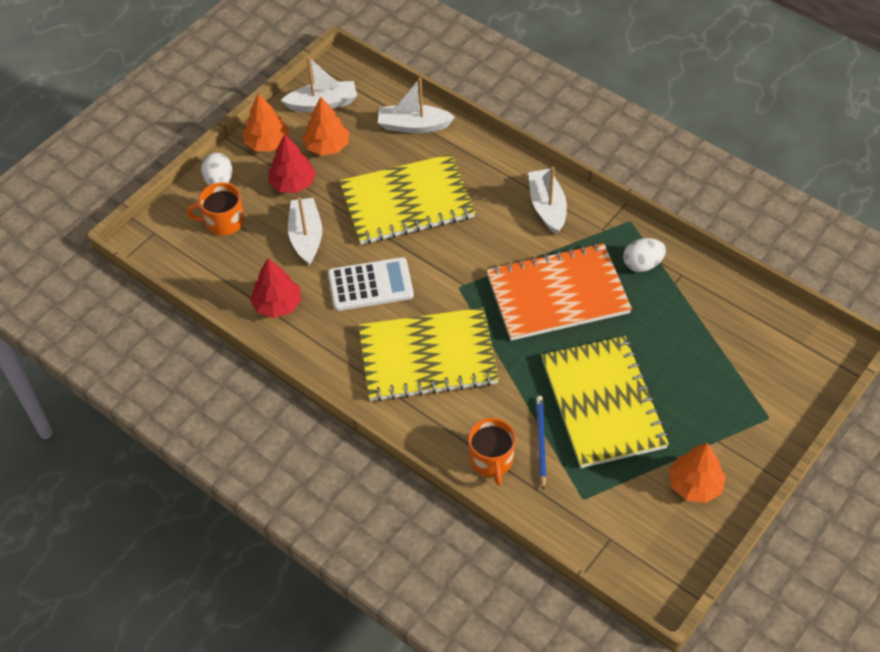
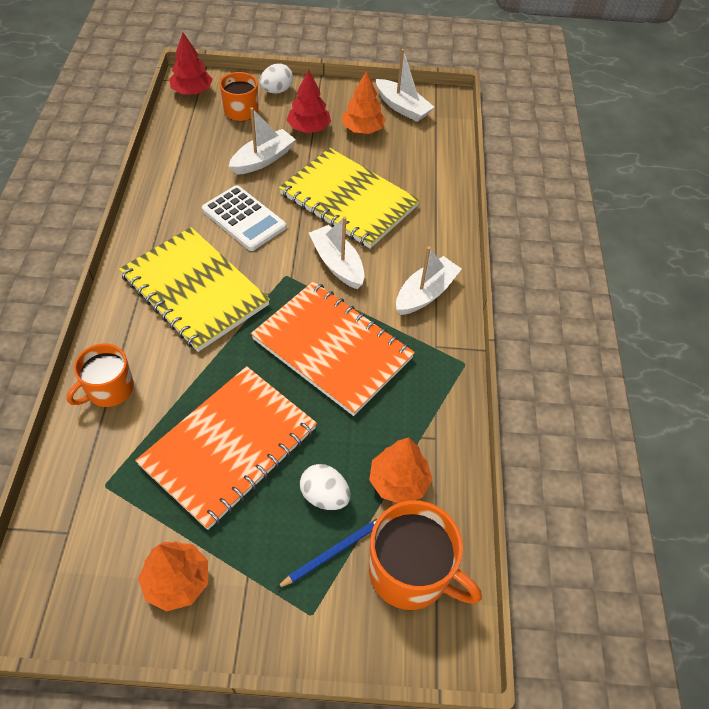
camera: 50 degrees right, 0 degrees up
orange tree [243,93,290,152] -> orange tree moved to [369,437,433,503]
red tree [250,258,301,318] -> red tree moved to [169,33,213,94]
white boat [378,78,455,133] -> white boat moved to [309,216,364,289]
blue pencil [536,396,546,490] -> blue pencil moved to [276,518,378,589]
yellow notebook [541,336,669,468] -> orange notebook [135,366,317,530]
white egg [623,238,666,272] -> white egg moved to [300,464,351,510]
none -> orange mug [369,500,482,610]

